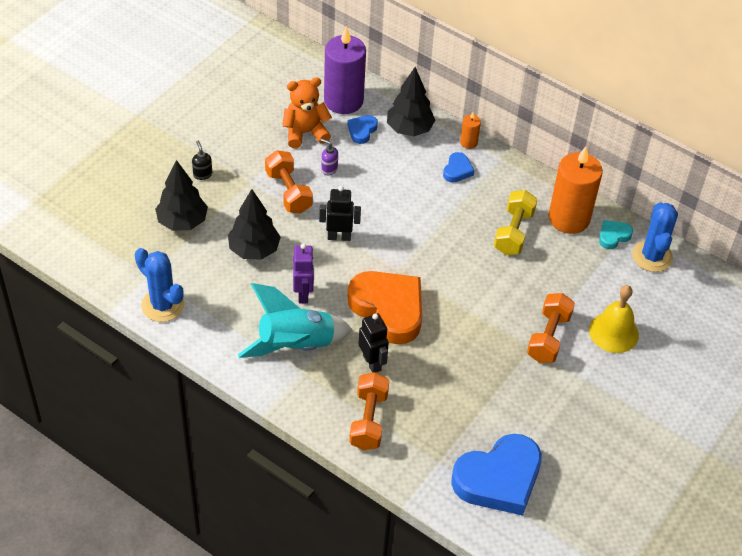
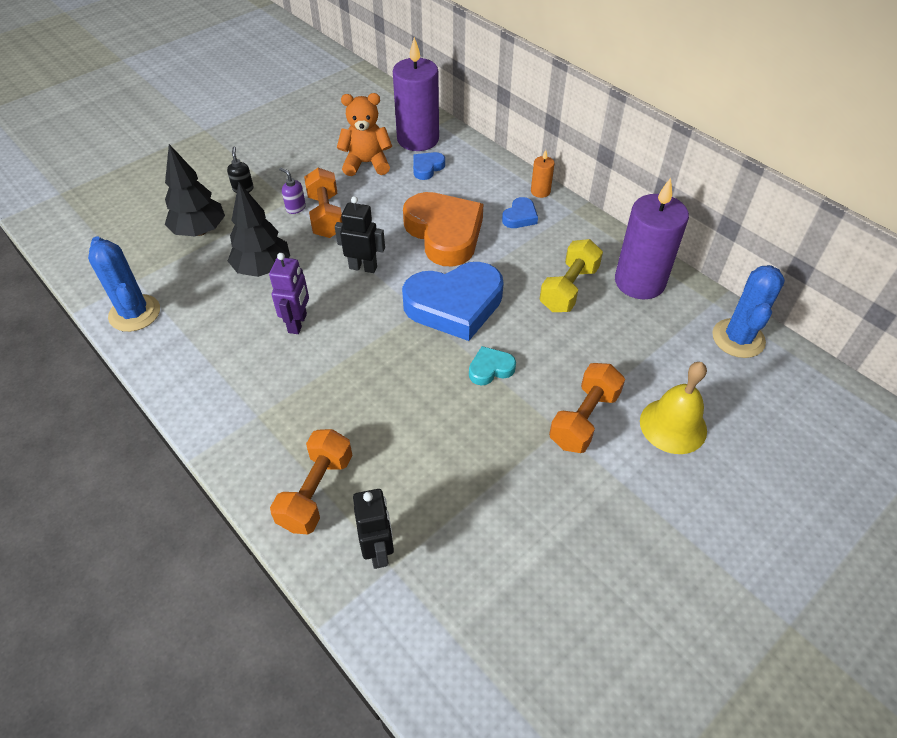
camera: 15 degrees right, 0 degrees up
turquoise rocket [238,283,353,358] -> none
purple soap dispenser [320,138,338,175] -> purple soap dispenser moved to [279,167,306,214]
orange heart [347,271,422,344] -> orange heart moved to [403,192,483,266]
black robot [359,313,389,373] -> black robot moved to [353,489,394,569]
black tree [387,67,435,136] -> none
blue heart [451,434,542,516] -> blue heart moved to [402,262,504,341]
orange candle [548,147,603,234] -> purple candle [615,178,689,299]
turquoise heart [599,220,633,249] -> turquoise heart moved to [469,346,516,386]

